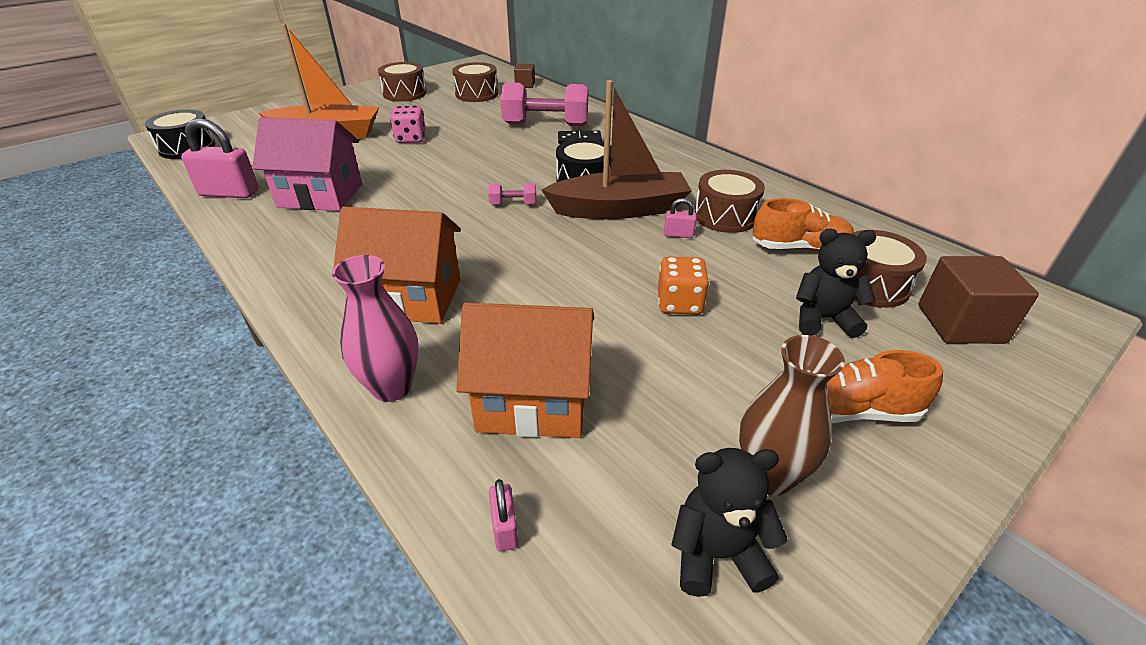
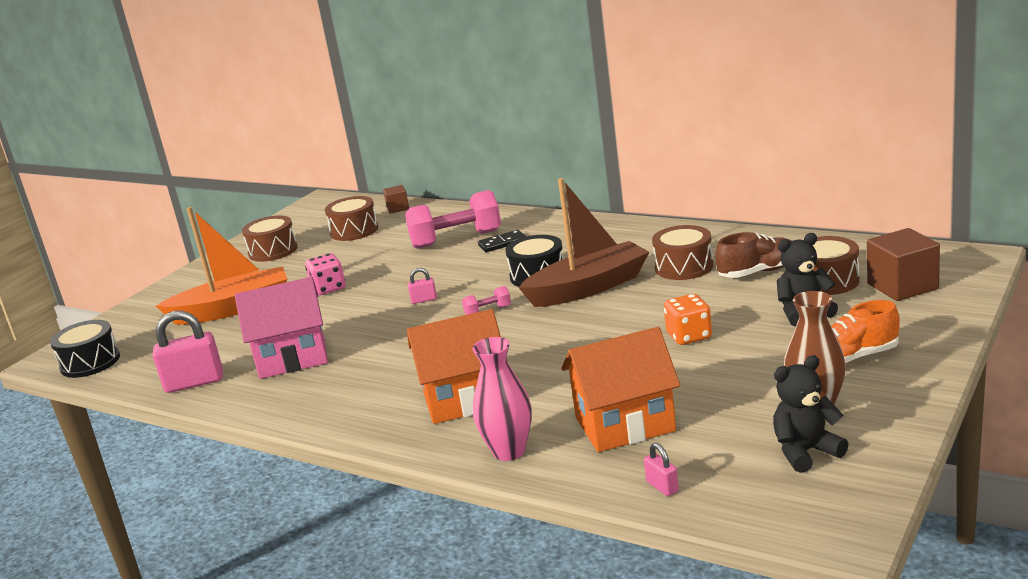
camera: 15 degrees left, 15 degrees down
pink padlock [664,198,697,238] -> pink padlock moved to [408,268,437,304]
orange shoe [753,198,854,251] -> brown shoe [715,232,792,278]

